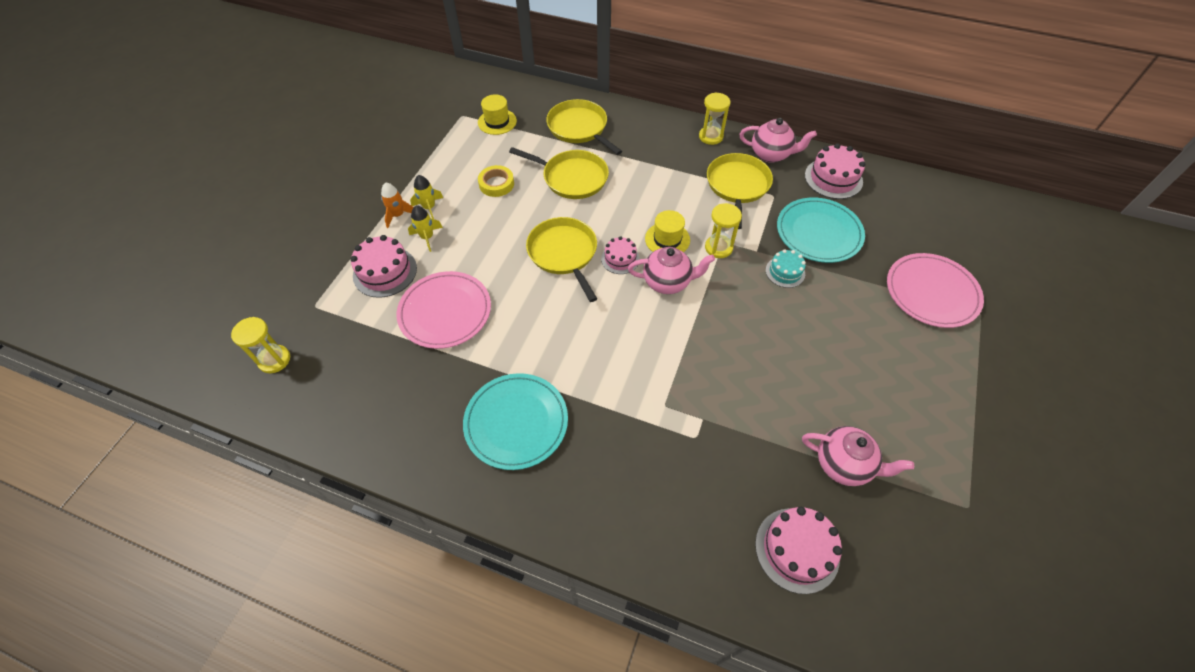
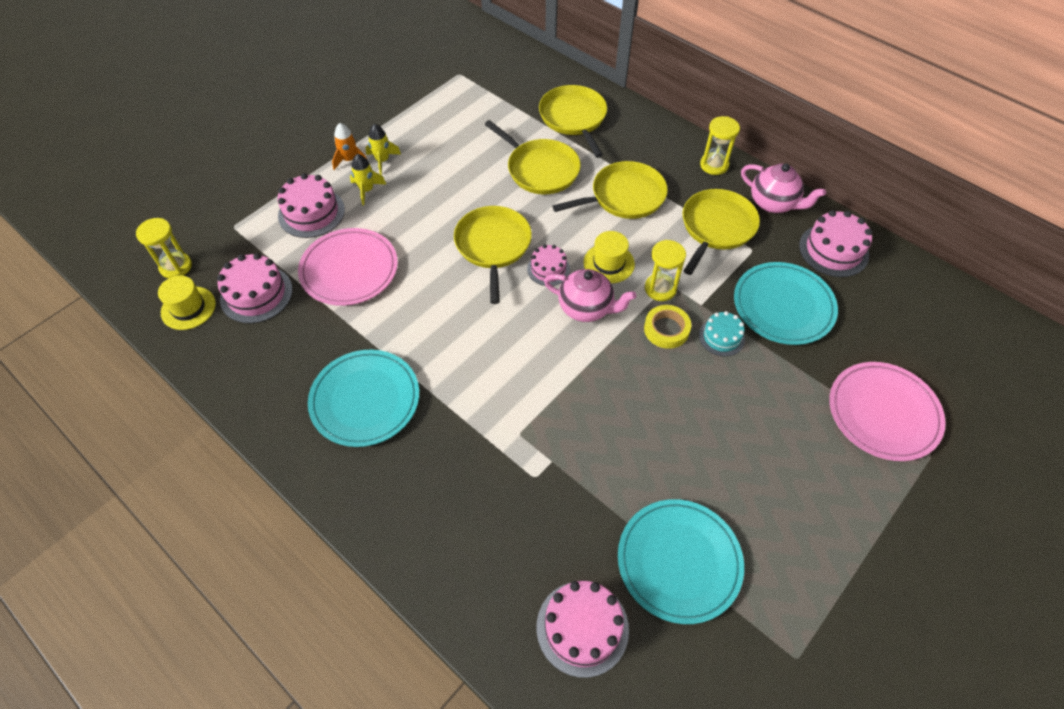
camera: 20 degrees right, 0 degrees up
yellow hat [478,94,517,135] -> yellow hat moved to [158,275,216,330]
yellow tape [478,165,514,197] -> yellow tape moved to [644,305,691,349]
pink teapot [802,426,914,486] -> turquoise plate [618,499,744,624]
none -> pink cake [217,253,292,324]
none -> yellow pan [552,161,668,219]

